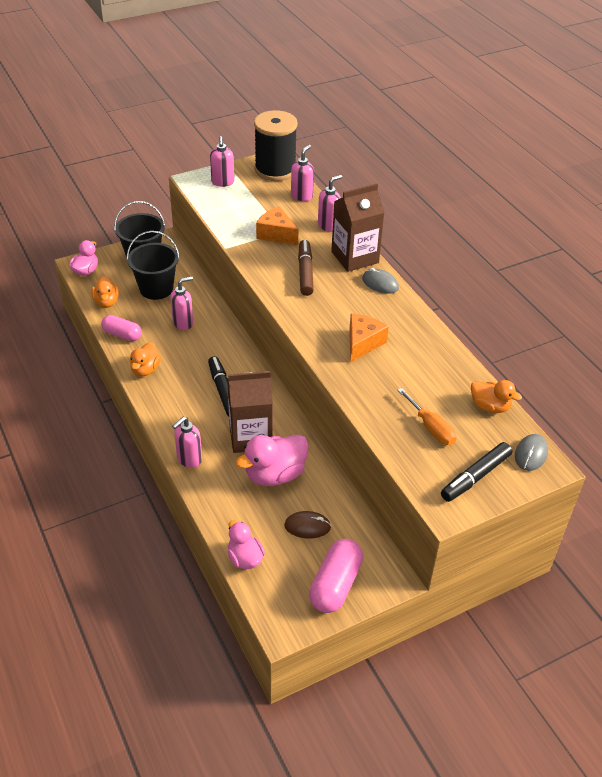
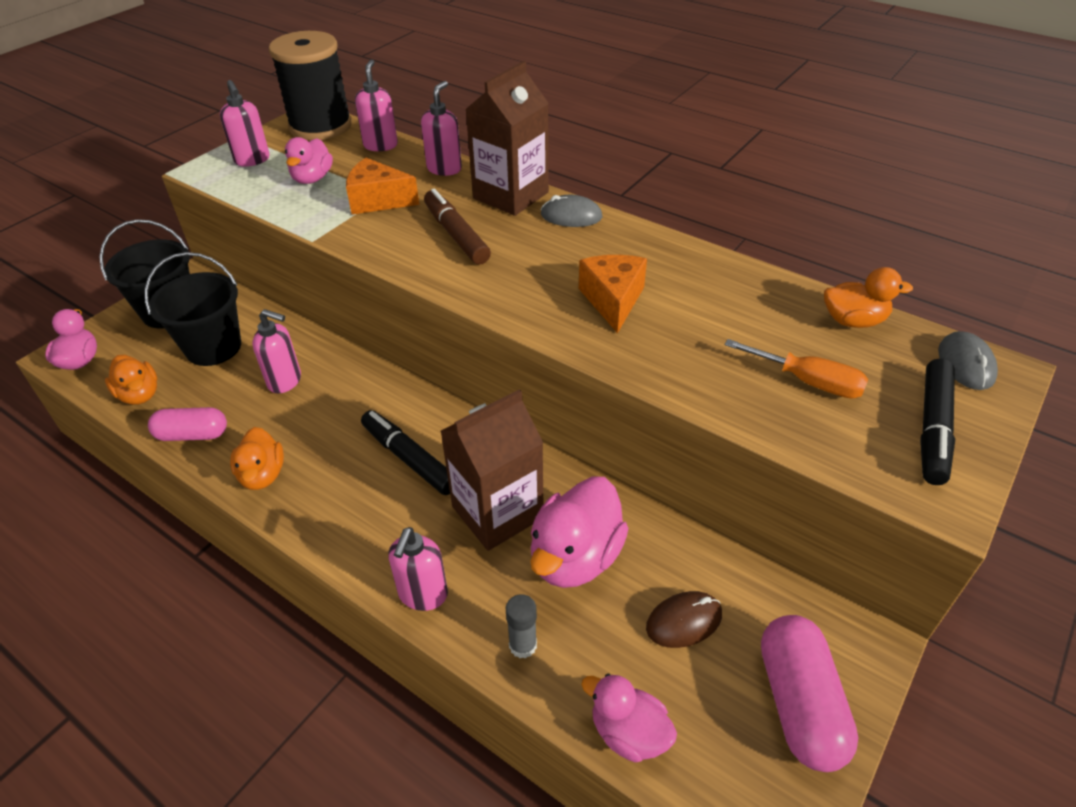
camera: 25 degrees left, 0 degrees up
pink soap dispenser [170,276,193,330] -> pink soap dispenser turned 75 degrees clockwise [252,309,301,394]
none -> pink duck [285,137,333,184]
none -> grey glue stick [506,594,537,659]

